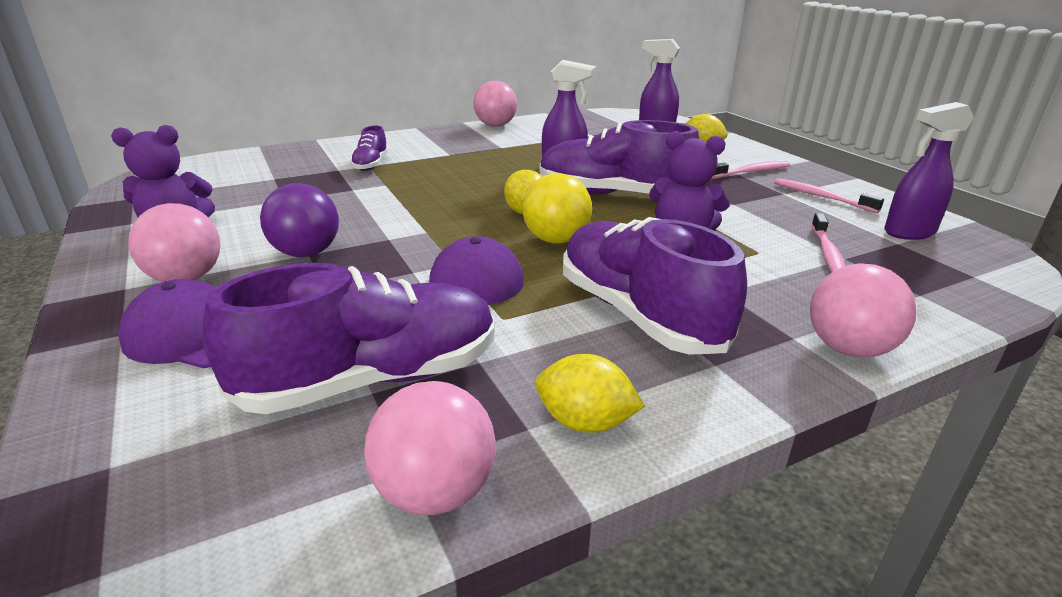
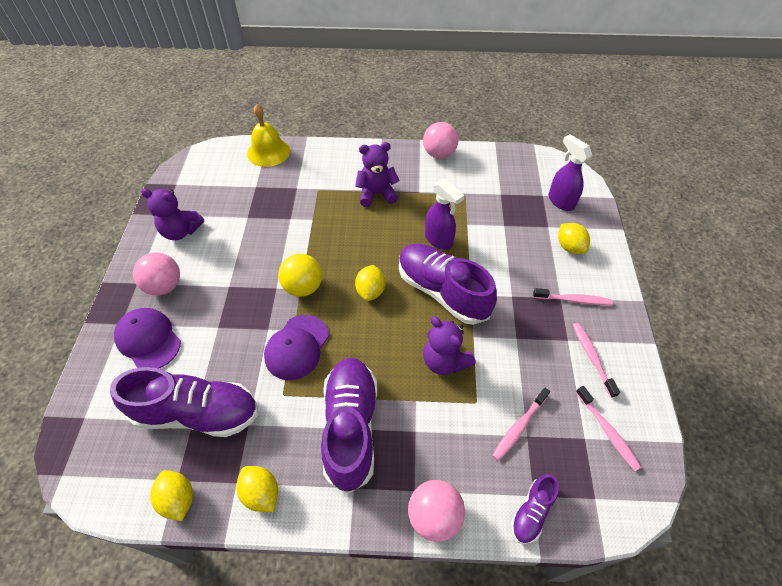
camera: 30 degrees right, 25 degrees up
purple ball [260,183,339,257] -> none
purple shoe [350,125,388,171] -> purple shoe moved to [511,474,559,544]
pink ball [364,381,496,515] -> yellow lemon [150,470,193,521]
yellow ball [523,173,592,244] -> yellow ball moved to [278,254,322,297]
purple spray bottle [884,102,974,240] -> pink toothbrush [576,386,641,471]
none -> yellow bell [247,104,290,167]
none -> purple teddy bear [355,142,399,207]

